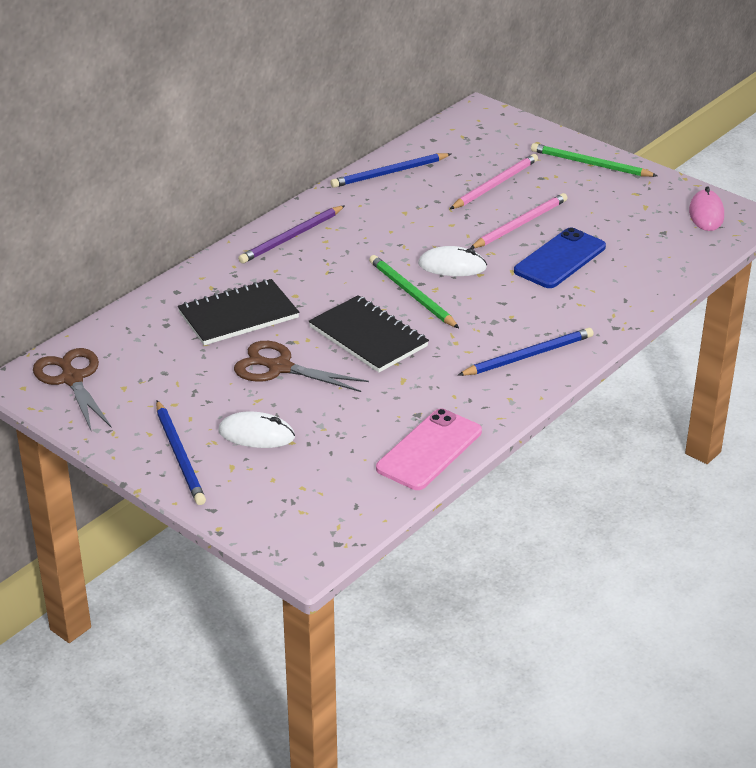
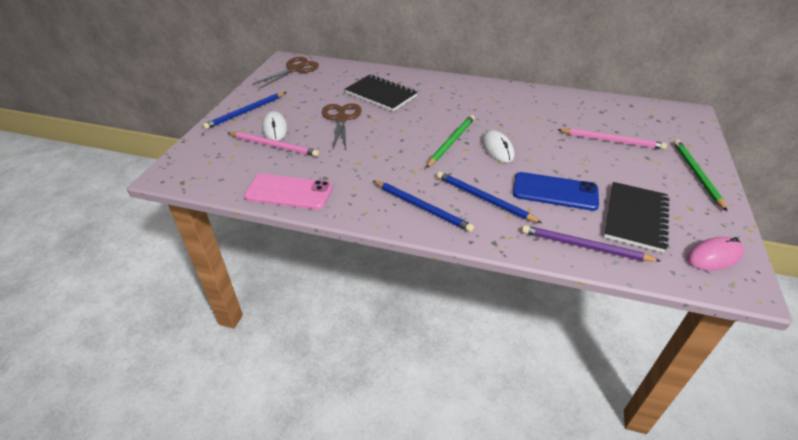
camera: 65 degrees right, 5 degrees up
purple pencil [238,205,345,264] -> purple pencil moved to [522,225,660,262]
black notebook [308,295,429,372] -> black notebook moved to [604,182,670,253]
blue pencil [330,153,451,188] -> blue pencil moved to [437,172,542,223]
pink pencil [470,193,568,249] -> pink pencil moved to [227,132,319,157]

